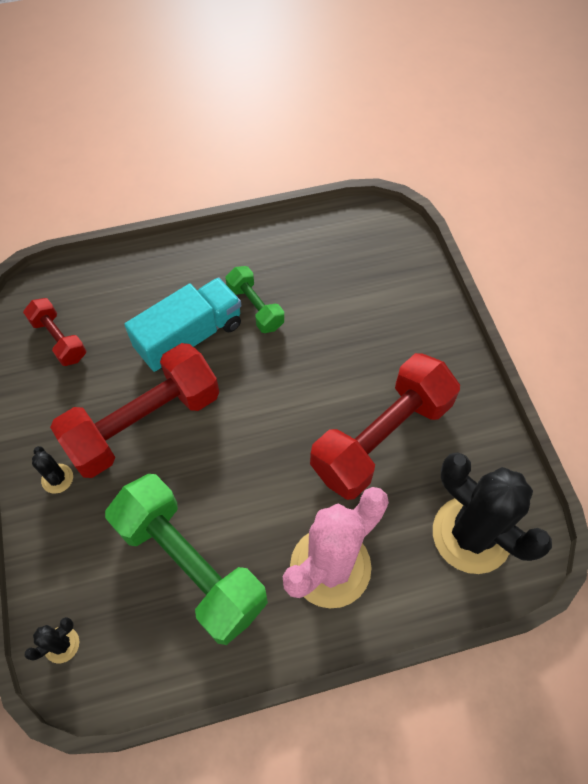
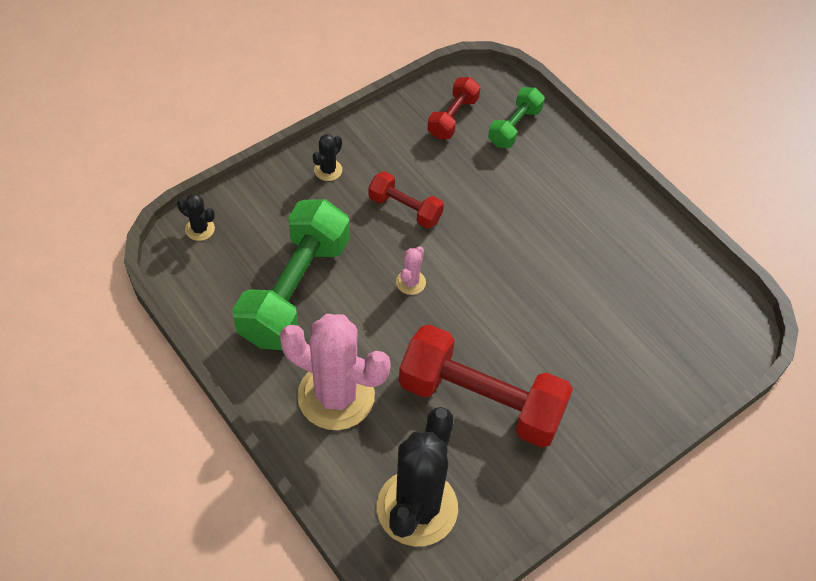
camera: 65 degrees right, 5 degrees down
red dumbbell [50,343,219,478] -> red dumbbell [369,171,444,229], size x0.51
turquoise truck [124,277,241,372] -> none
green dumbbell [225,266,284,333] -> green dumbbell moved to [488,87,545,148]
none -> pink cactus [396,246,426,295]

